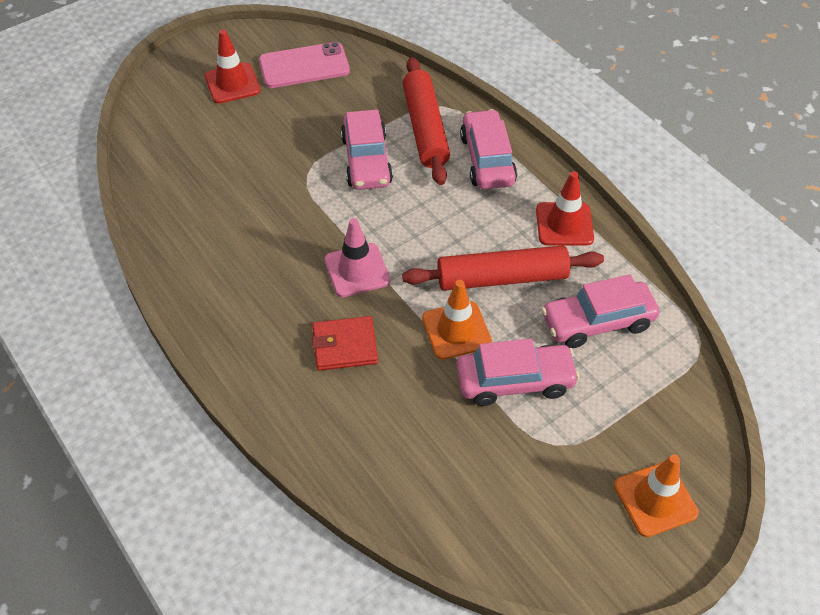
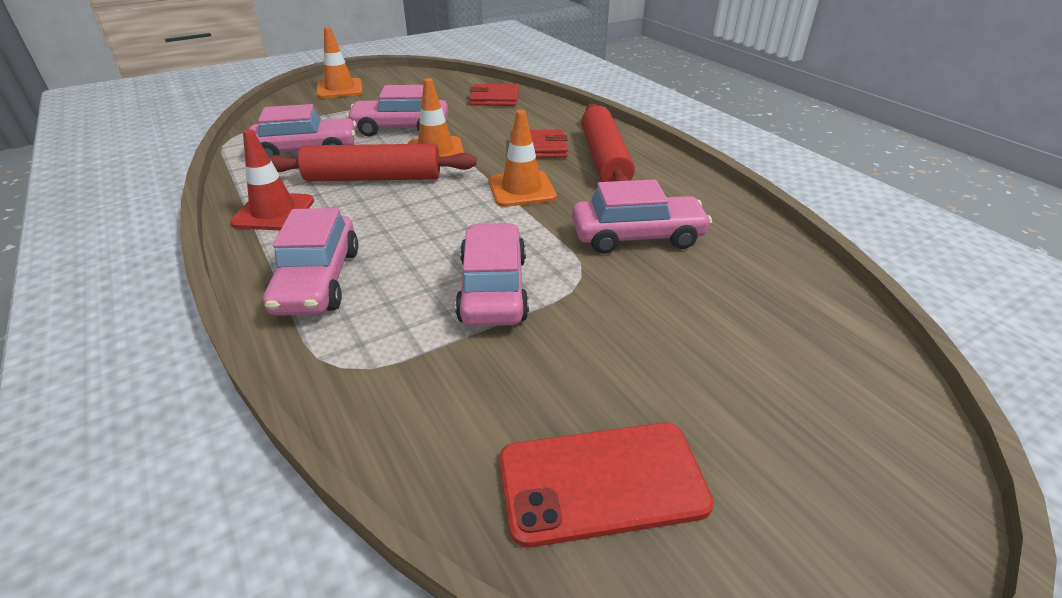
camera: 175 degrees left, 15 degrees down
red traffic cone [205,29,261,104] -> none
pink phone [259,42,350,88] -> red phone [499,422,714,548]
pink traffic cone [324,218,390,297] -> orange traffic cone [488,110,557,207]
red rolling pin [403,57,450,185] -> red rolling pin moved to [581,103,635,182]
none -> red wallet [469,84,519,106]
none -> pink car [572,179,712,254]

